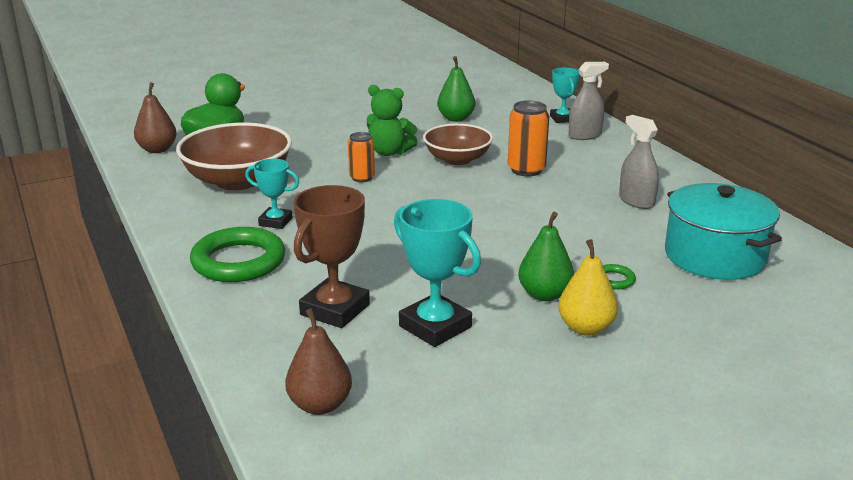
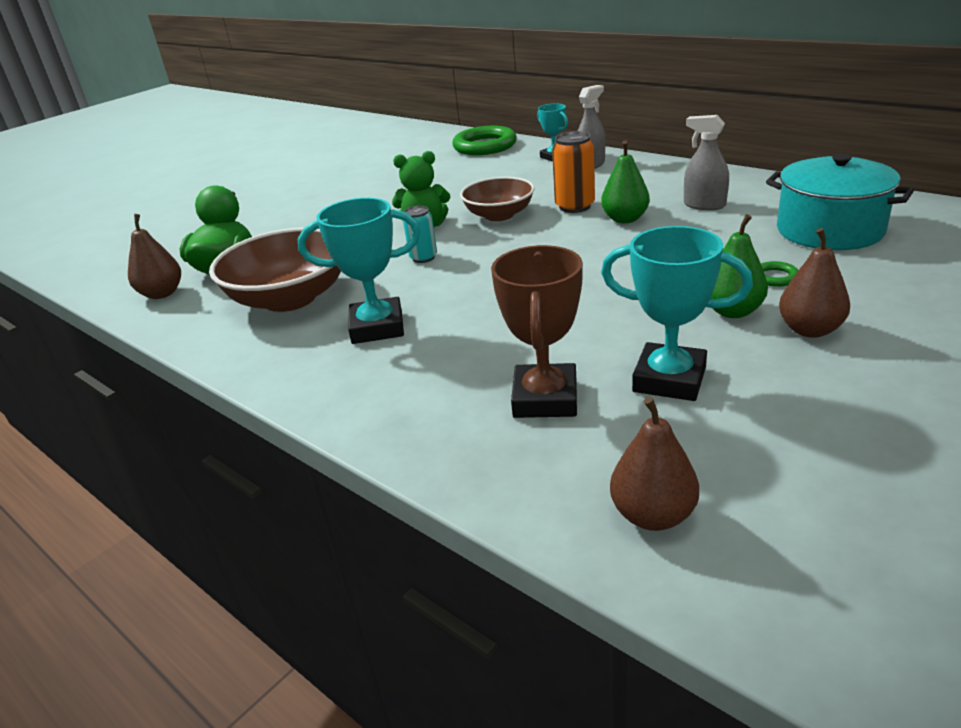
camera: 20 degrees left, 5 degrees up
green ring [190,227,285,282] -> green ring moved to [452,126,517,155]
turquoise trophy [245,159,299,229] -> turquoise trophy [298,198,420,344], size x1.68
orange can [348,132,375,182] -> turquoise can [403,206,437,263]
green pear [437,56,475,122] -> green pear moved to [601,140,650,223]
yellow pear [558,239,618,336] -> brown pear [779,228,850,338]

